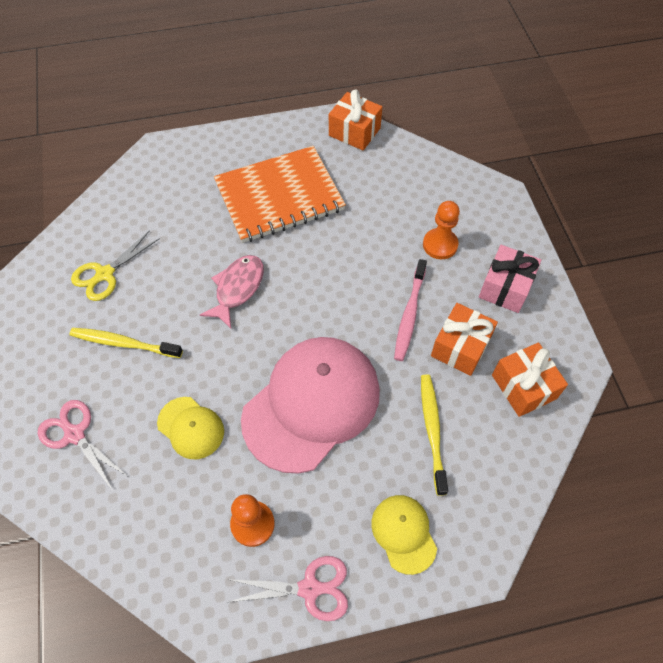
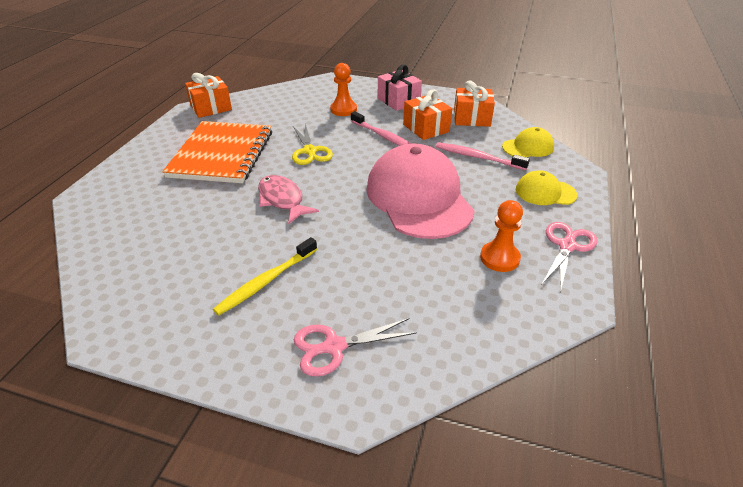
camera: 60 degrees left, 20 degrees down
yellow scissors [71,230,160,301] -> yellow scissors moved to [292,123,333,165]
yellow cap [157,397,224,459] -> yellow cap moved to [502,127,554,157]
yellow toothbrush [421,374,448,496] -> pink toothbrush [436,142,530,170]

